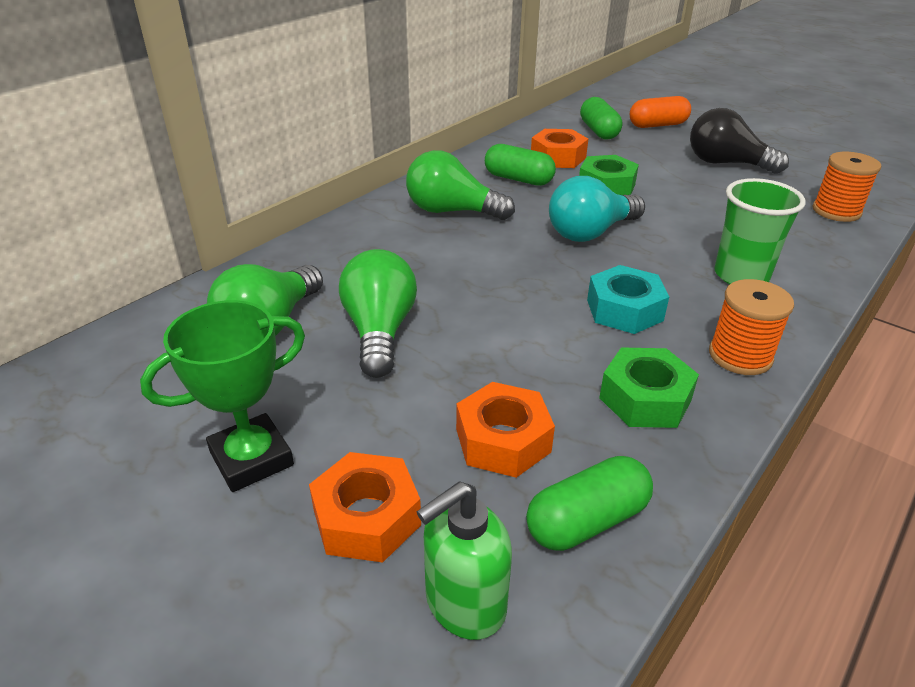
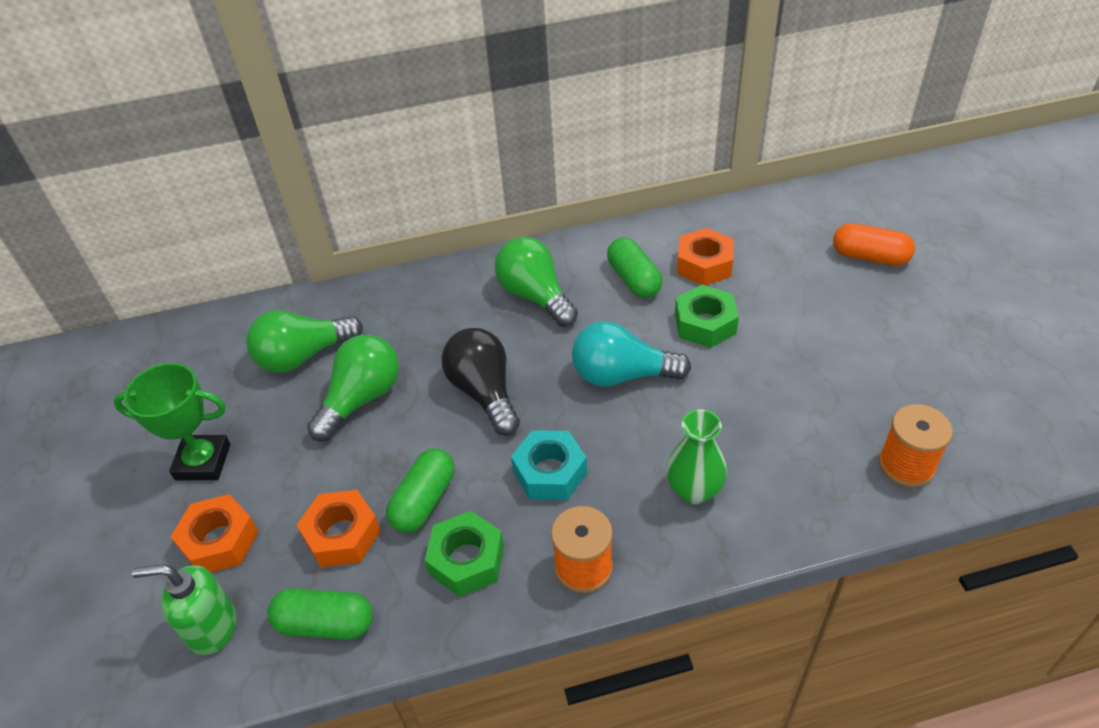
camera: 40 degrees right, 10 degrees up
green capsule [580,97,622,140] -> green capsule moved to [386,448,454,533]
black light bulb [690,108,789,174] -> black light bulb moved to [441,328,520,436]
green cup [714,178,806,284] -> green vase [666,409,727,504]

